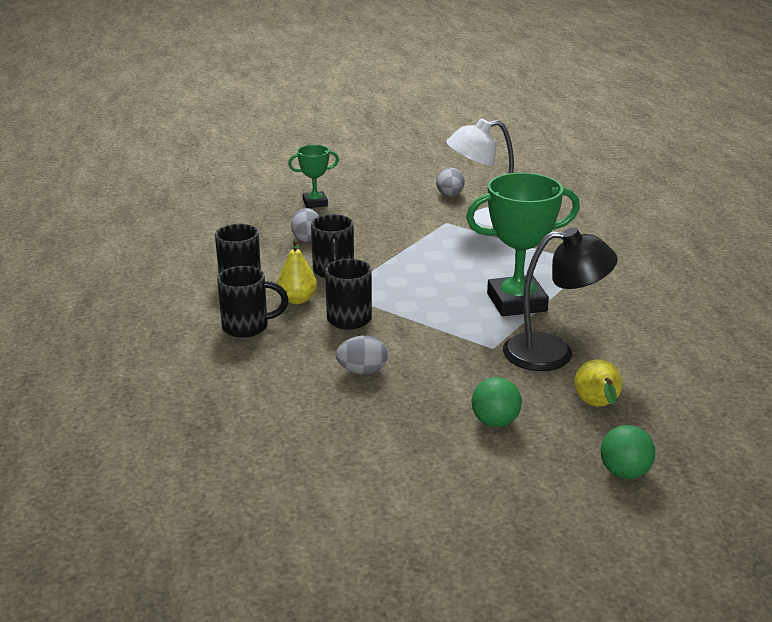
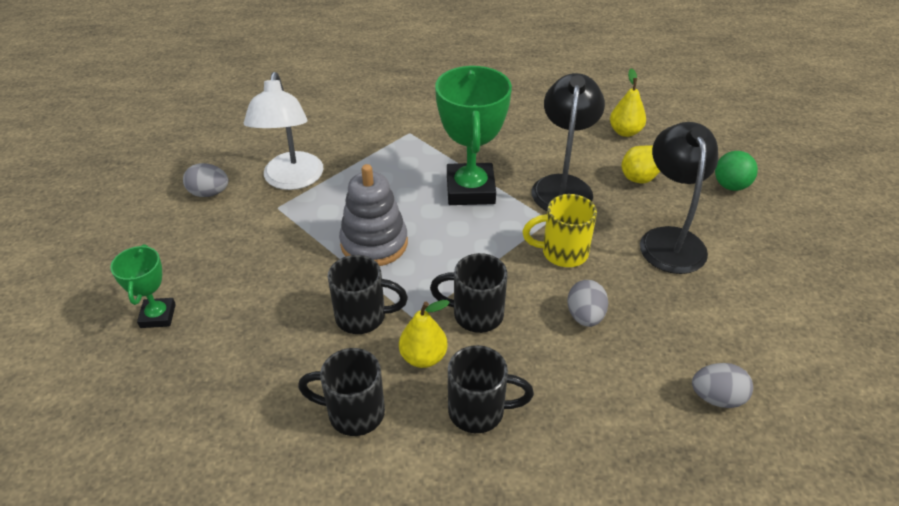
camera: 80 degrees left, 15 degrees up
black mug [217,266,288,338] -> black mug turned 90 degrees clockwise [448,345,534,433]
grey egg [291,208,319,242] -> grey egg moved to [692,363,753,408]
green ball [472,377,522,427] -> black lamp [640,122,718,274]
none -> grey stacking toy [339,164,408,266]
none -> yellow mug [522,194,597,267]
none -> yellow pear [610,68,646,137]

